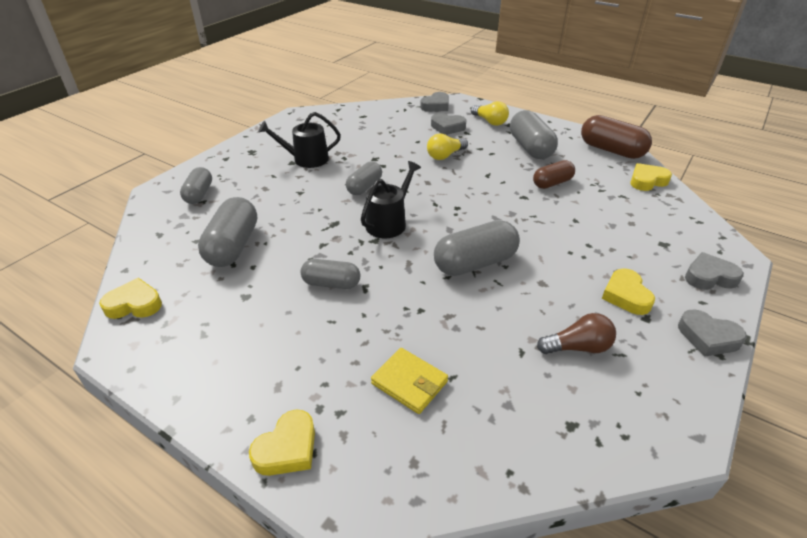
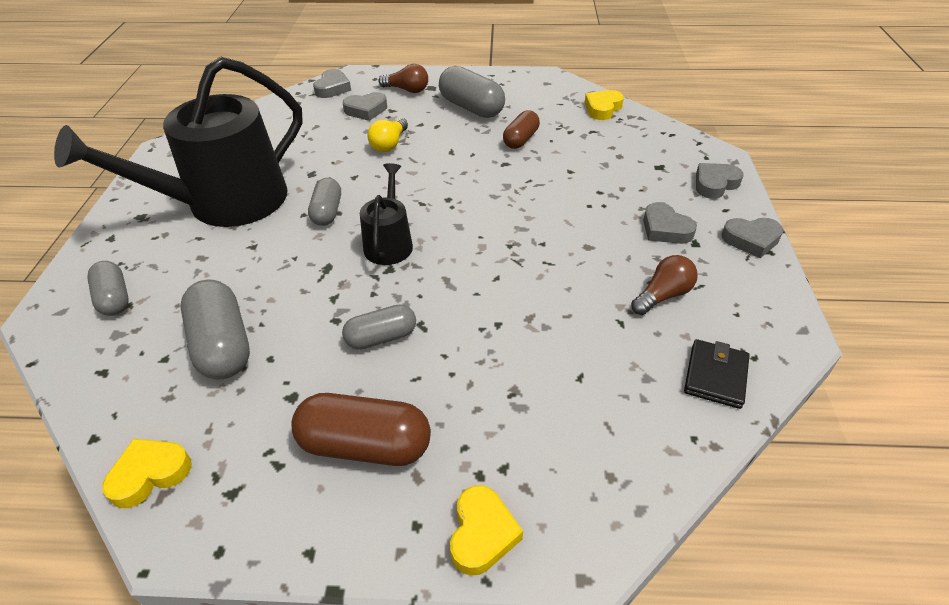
camera: 30 degrees left, 5 degrees up
black watering can [258,112,341,168] -> black watering can [54,57,303,227], size x2.10
yellow wallet [371,348,448,414] -> none
grey capsule [434,220,520,276] -> none
yellow light bulb [471,101,509,126] -> brown light bulb [378,64,428,93]
brown capsule [581,115,652,159] -> brown capsule moved to [291,393,431,466]
yellow heart [602,269,655,315] -> grey heart [643,202,697,244]
none -> black wallet [684,339,750,409]

